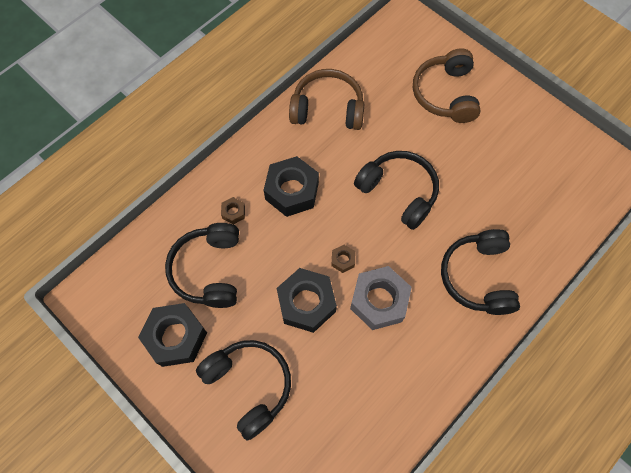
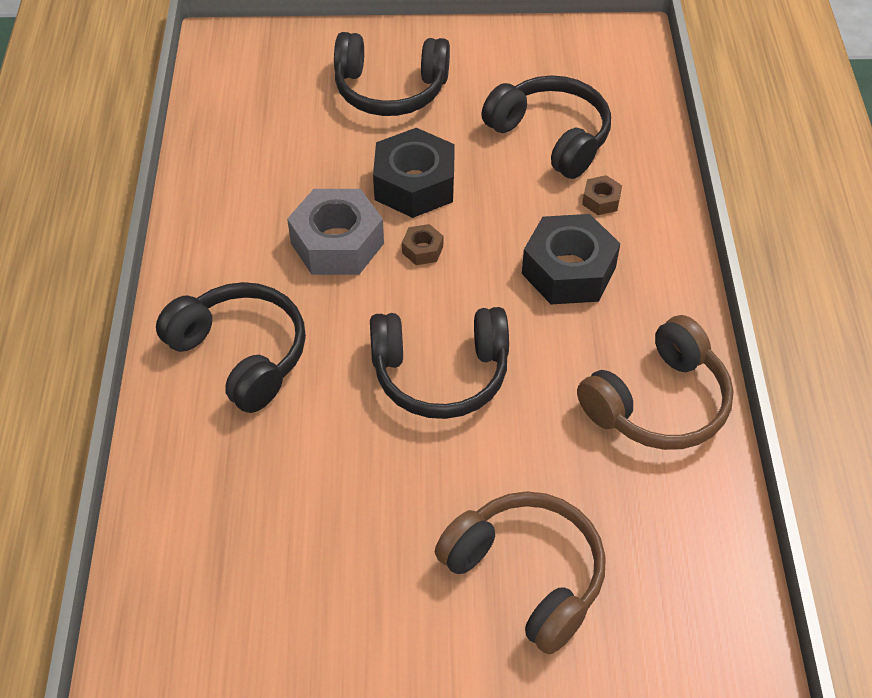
camera: 135 degrees right, 15 degrees down
black nut [138,303,207,367] -> none

